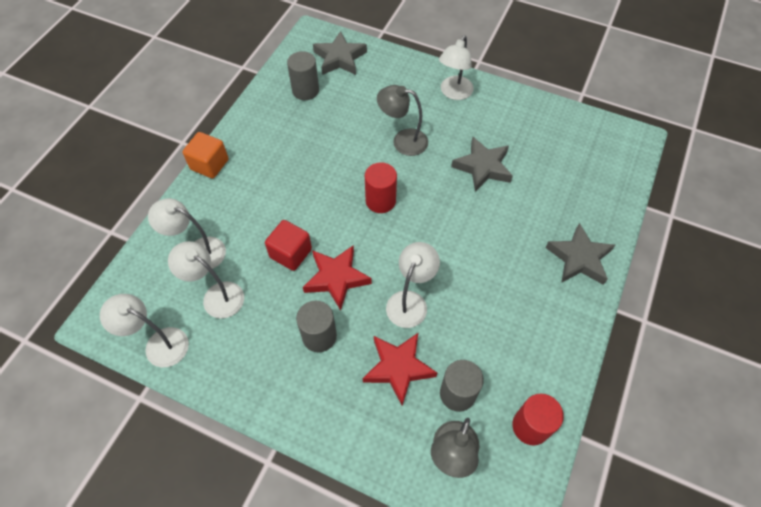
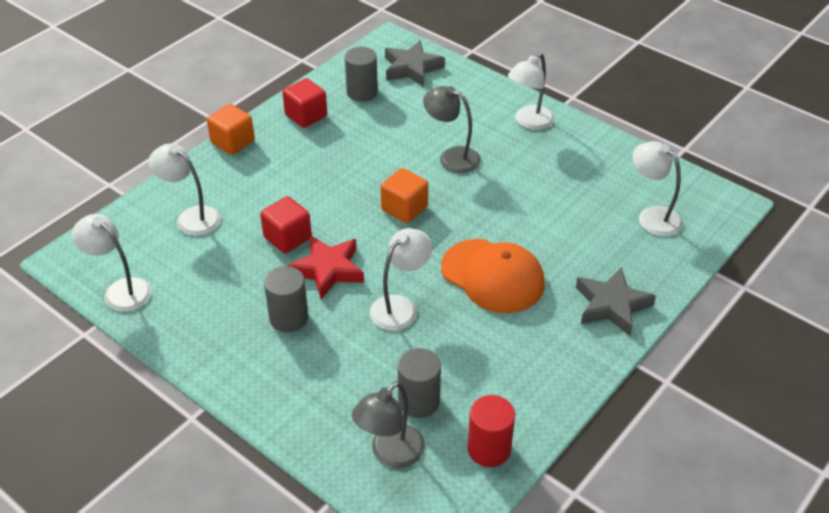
camera: 15 degrees right, 15 degrees down
white lamp [168,241,244,318] -> white lamp moved to [633,141,683,236]
red star [363,333,437,406] -> none
red cylinder [365,162,397,213] -> orange cube [380,168,428,223]
grey star [451,137,513,192] -> none
none -> red cube [282,78,327,128]
none -> orange cap [441,239,545,313]

